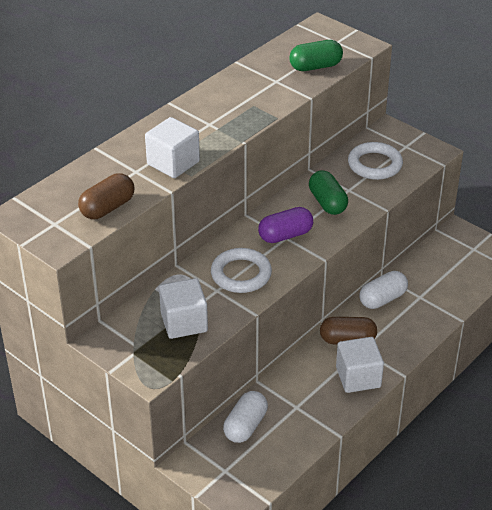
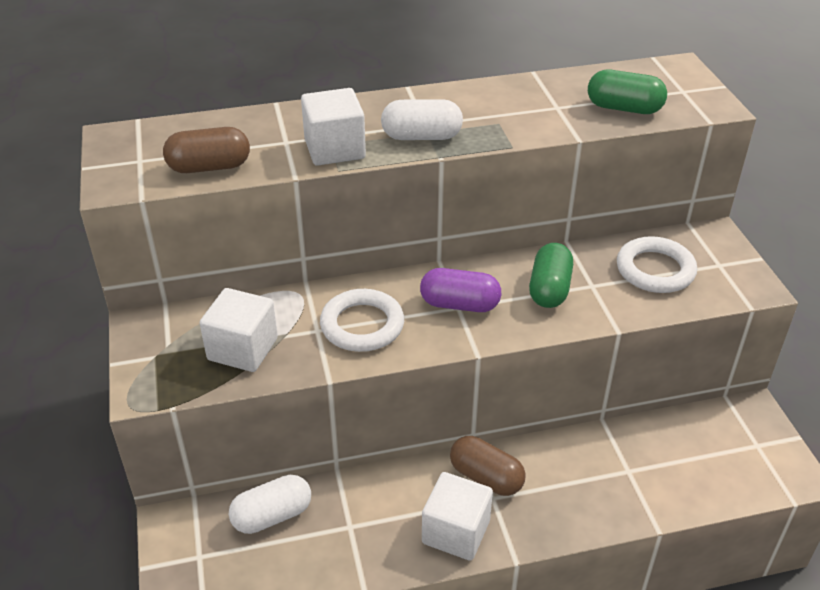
camera: 35 degrees right, 0 degrees up
white capsule [359,271,408,309] -> white capsule moved to [381,99,463,140]

